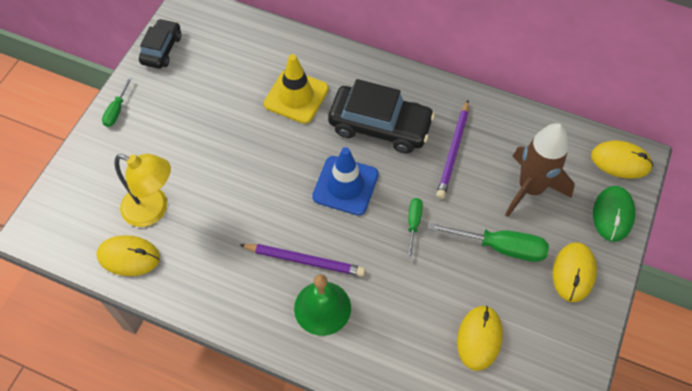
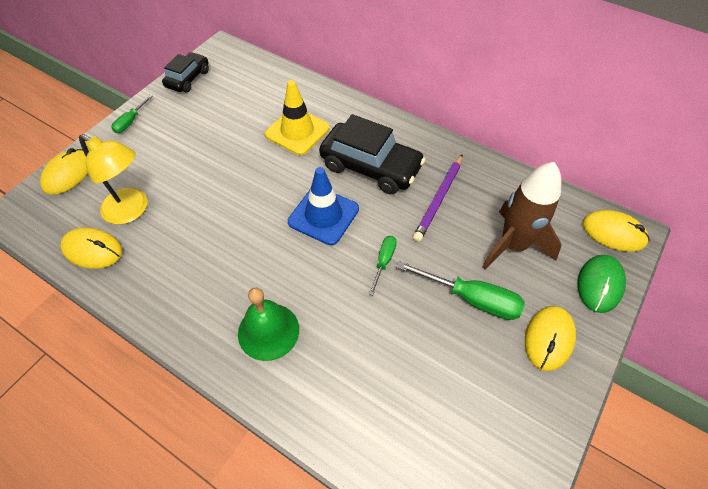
camera: 10 degrees right, 5 degrees down
purple pencil [239,244,365,277] -> none
yellow mouse [457,306,503,371] -> yellow mouse moved to [40,148,88,195]

